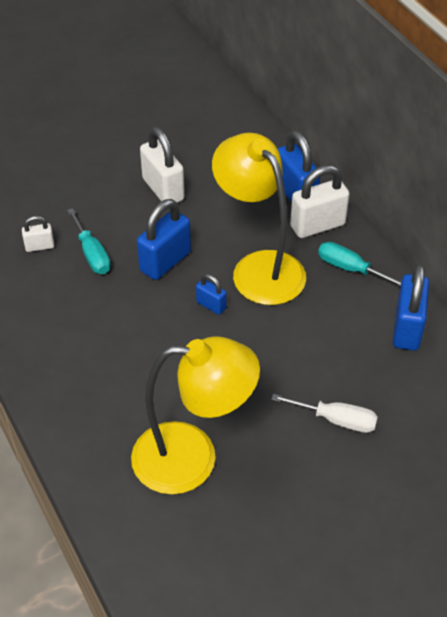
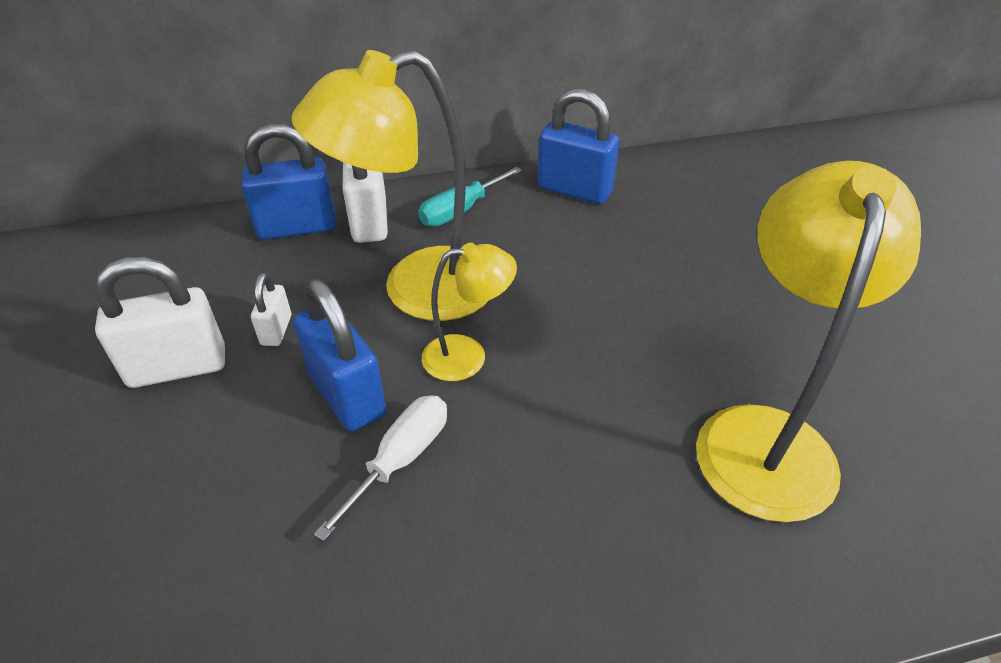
camera: 75 degrees left, 5 degrees down
white padlock [22,216,54,252] -> white padlock moved to [251,272,291,346]
turquoise screwdriver [67,208,111,274] -> none
blue padlock [196,274,227,315] -> yellow lamp [422,242,517,381]
white screwdriver [271,394,378,433] -> white screwdriver moved to [314,395,447,541]

